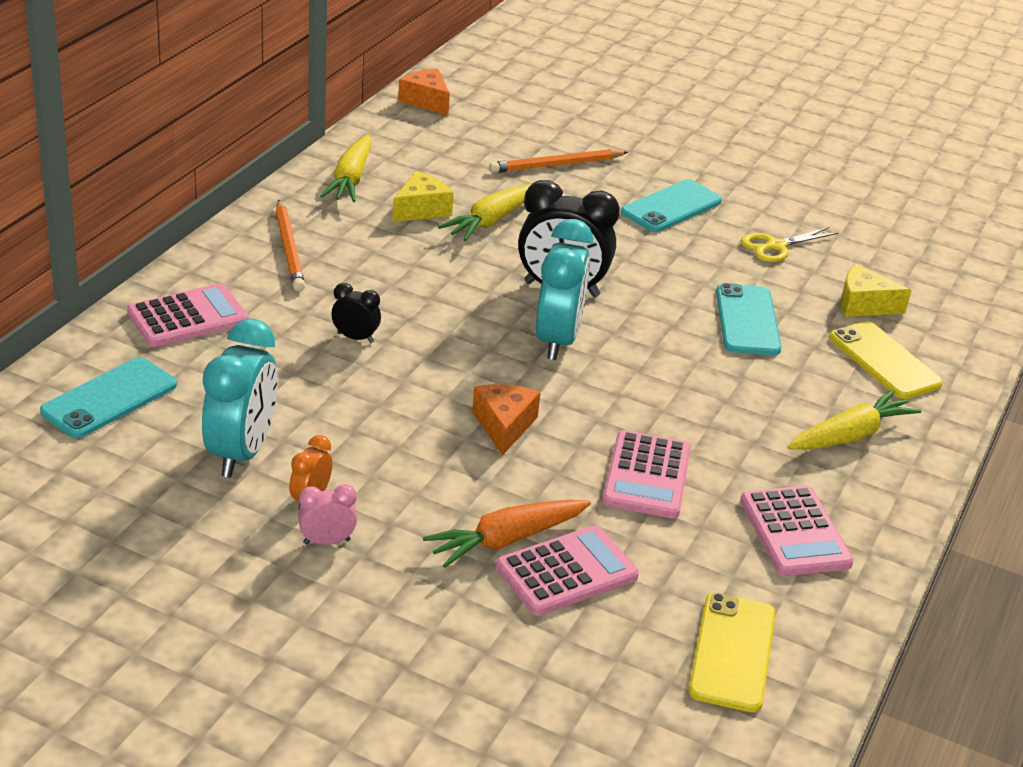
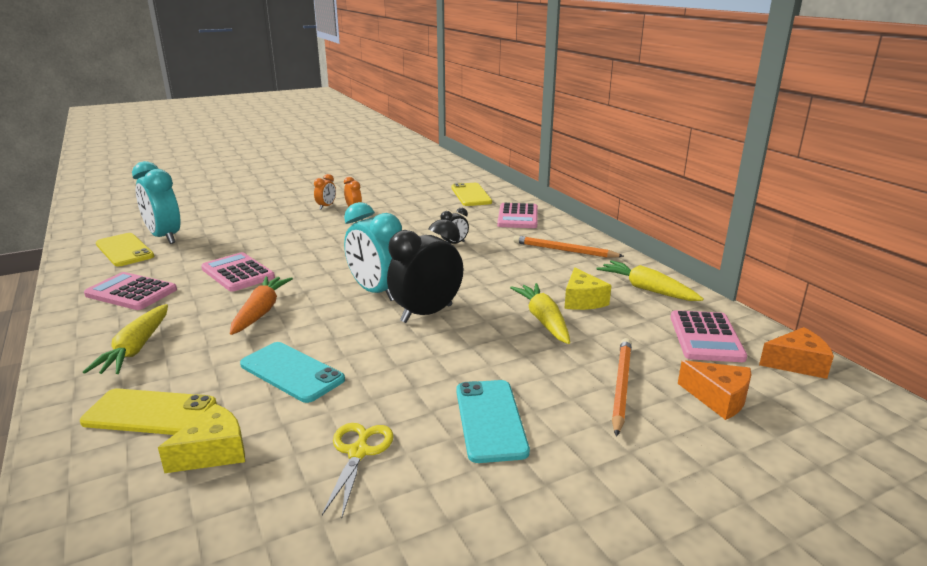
camera: 130 degrees right, 10 degrees down
turquoise phone [40,357,177,438] -> yellow phone [452,183,492,206]
turquoise clock [202,319,278,477] -> turquoise clock moved to [132,161,180,244]
pink clock [298,484,357,545] -> orange clock [314,174,336,210]
orange carrot [423,500,591,568] -> orange carrot moved to [230,276,293,335]
orange cheese [472,384,541,455] -> orange cheese moved to [678,360,751,420]
pink calculator [496,525,639,616] -> pink calculator moved to [671,310,747,362]

